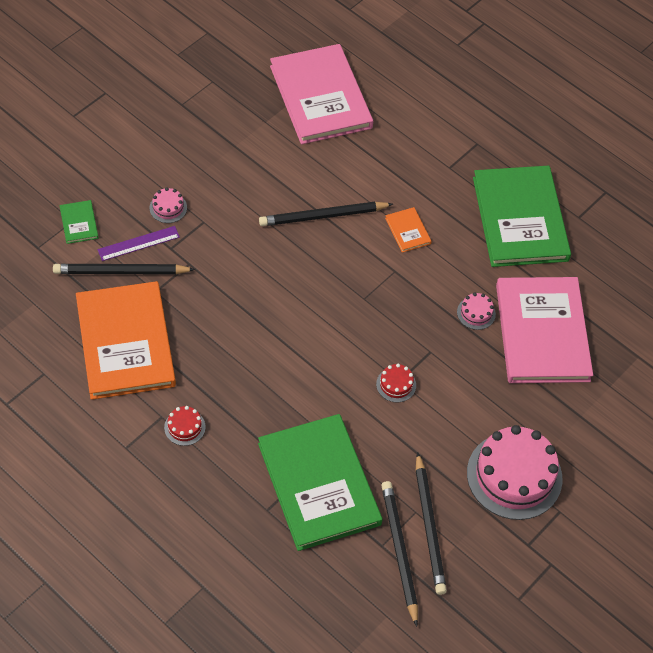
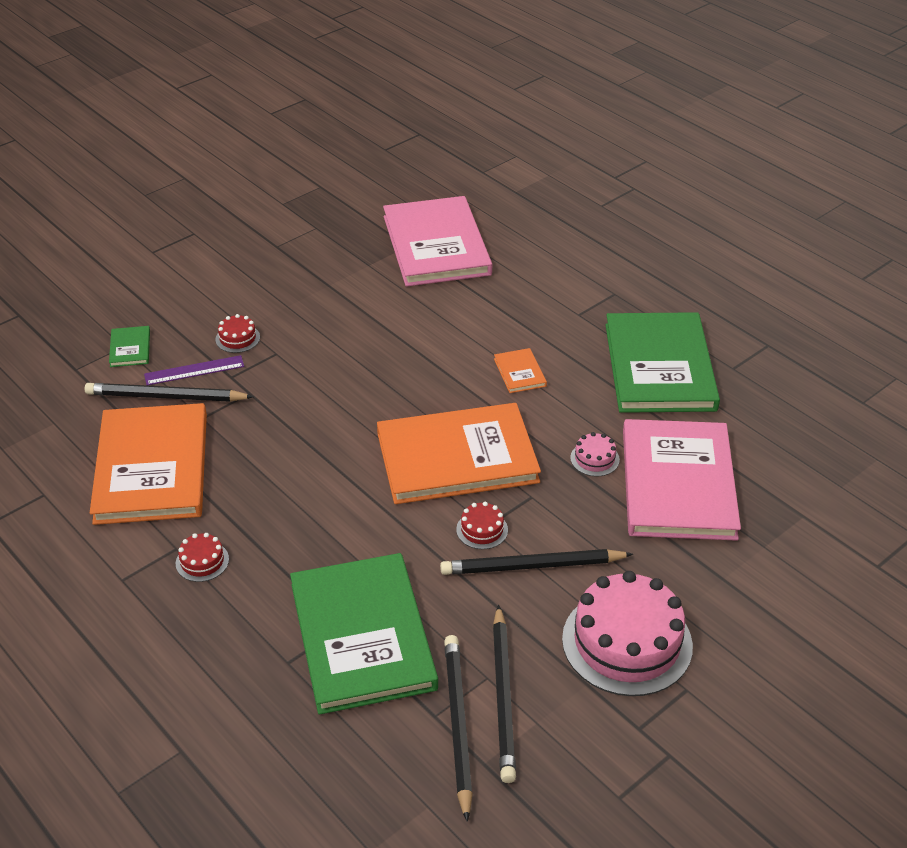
camera: 10 degrees right, 15 degrees down
pink cake [149,187,187,223] -> red cake [215,314,260,353]
black pencil [259,202,393,226] -> black pencil moved to [440,549,633,575]
none -> orange book [377,403,541,504]

